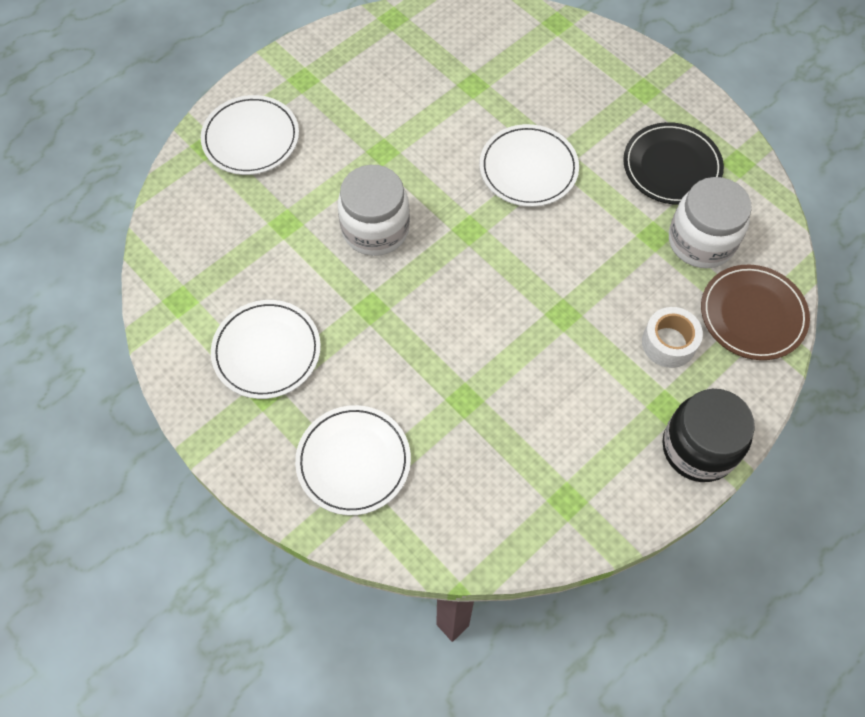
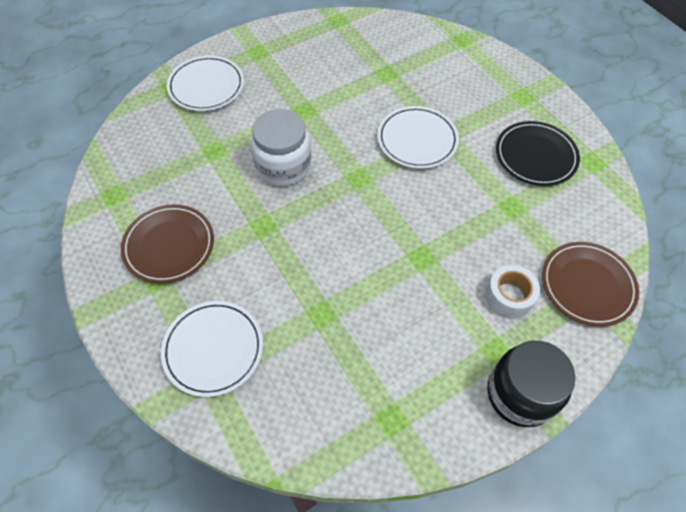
camera: 10 degrees right, 5 degrees down
white plate [211,300,321,399] -> brown plate [121,205,214,284]
white jar [669,177,752,268] -> none

